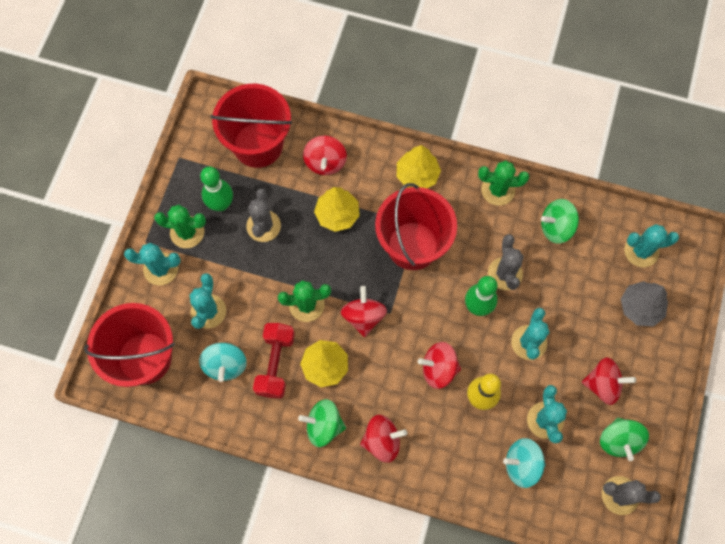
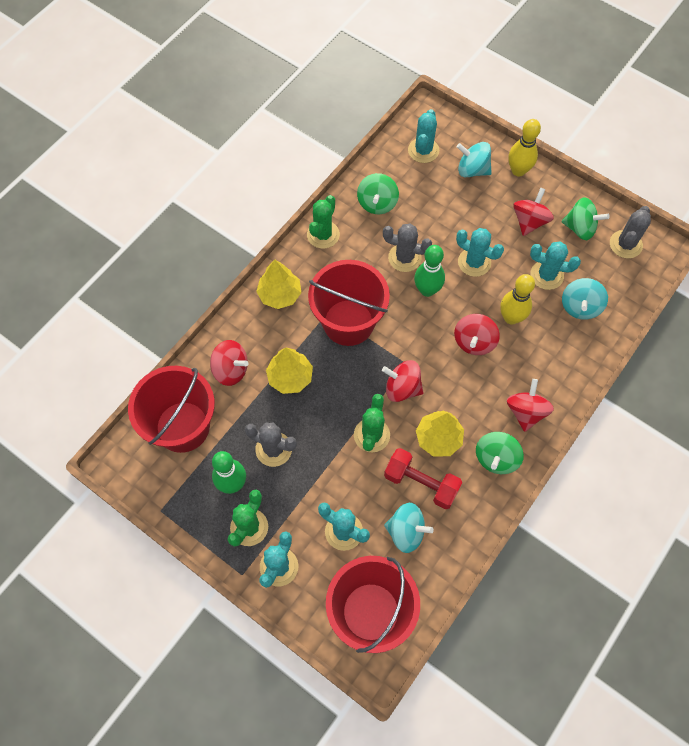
camera: 70 degrees left, 5 degrees down
grey tree [621,281,668,327] -> turquoise spinning top [457,142,492,177]
none -> yellow bowling pin [508,119,541,177]

